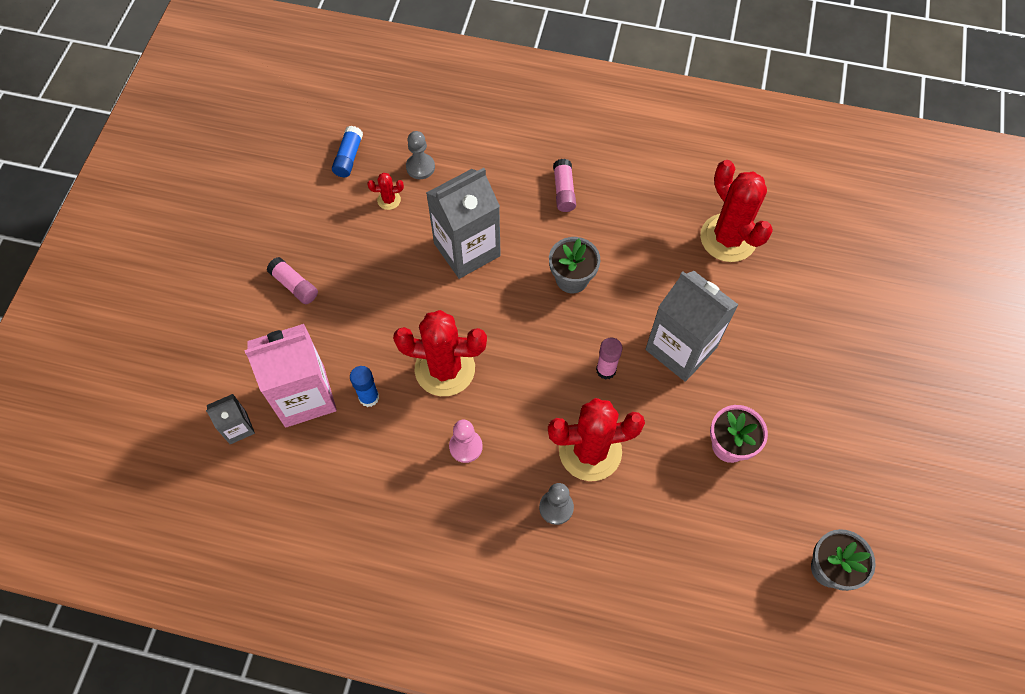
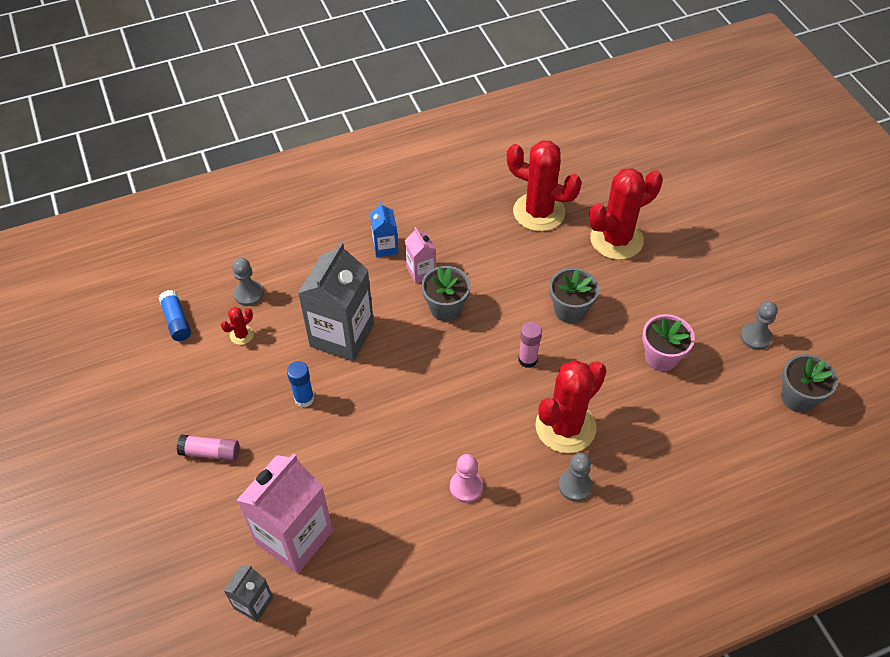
camera: 35 degrees left, 10 degrees down
blue glue stick [350,366,379,407] -> blue glue stick moved to [287,361,314,407]
red cactus [393,310,487,396] -> red cactus moved to [589,168,663,260]
pink glue stick [553,159,576,212] -> blue carton [370,202,399,257]
grey carton [645,271,738,382] -> grey flower pot [549,268,599,323]
none -> pink carton [405,227,436,283]
none -> grey pawn [740,301,778,350]

